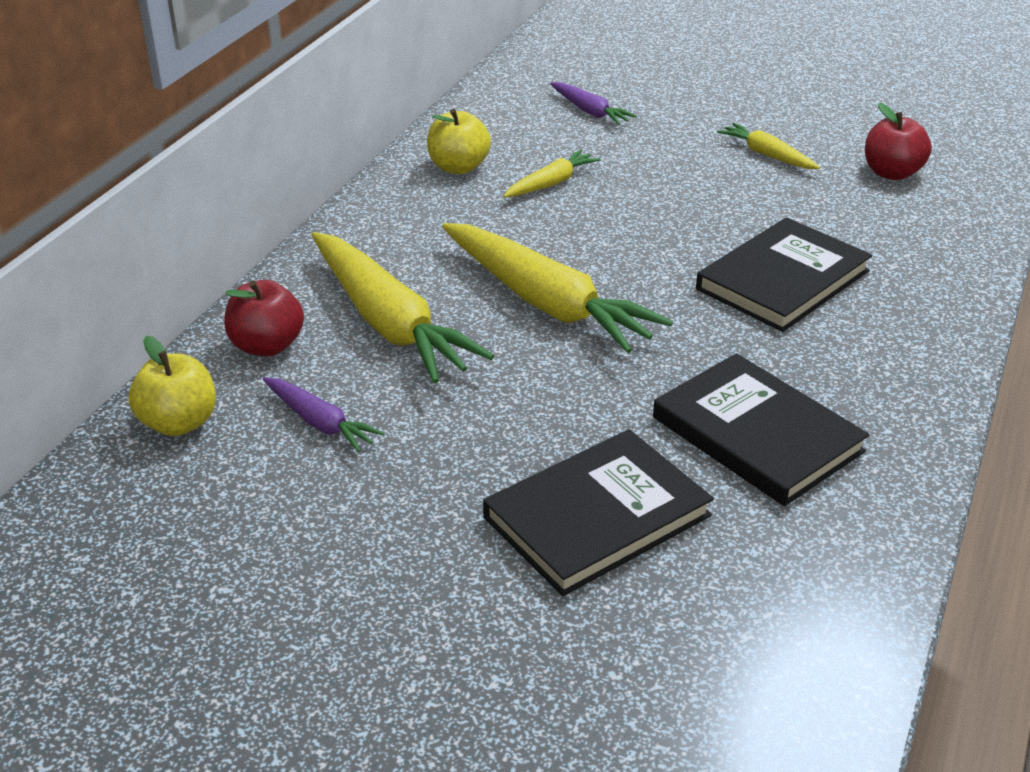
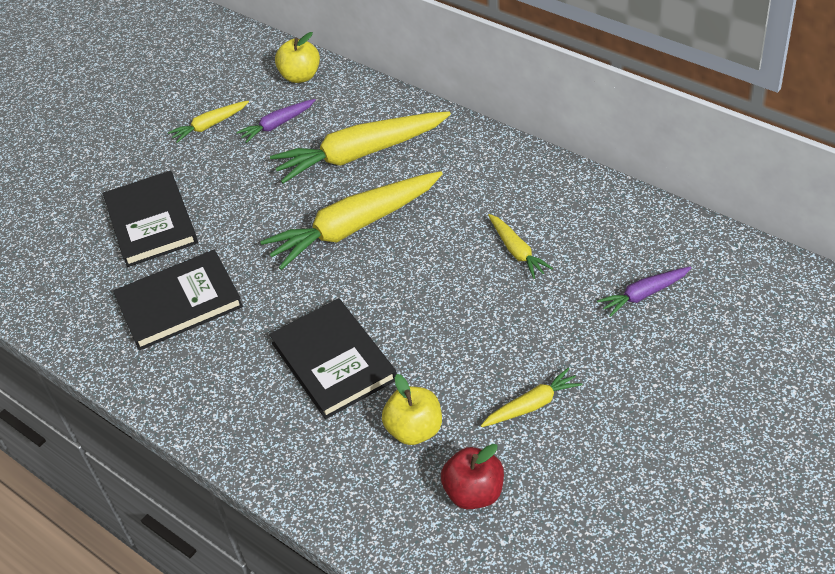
camera: 110 degrees right, 10 degrees up
red apple [224,280,304,356] -> none
yellow apple [427,109,491,174] -> yellow apple moved to [382,374,442,445]
none -> yellow carrot [168,101,249,143]

